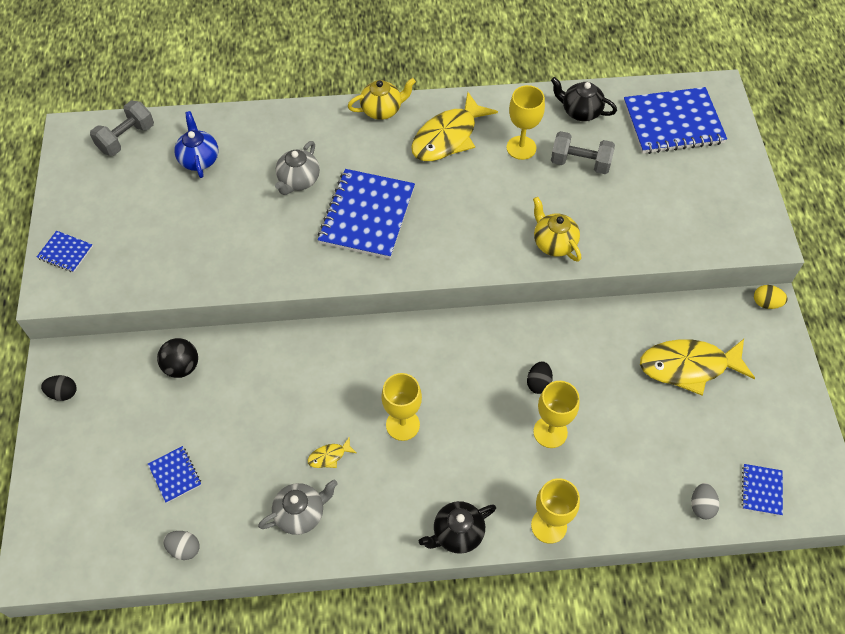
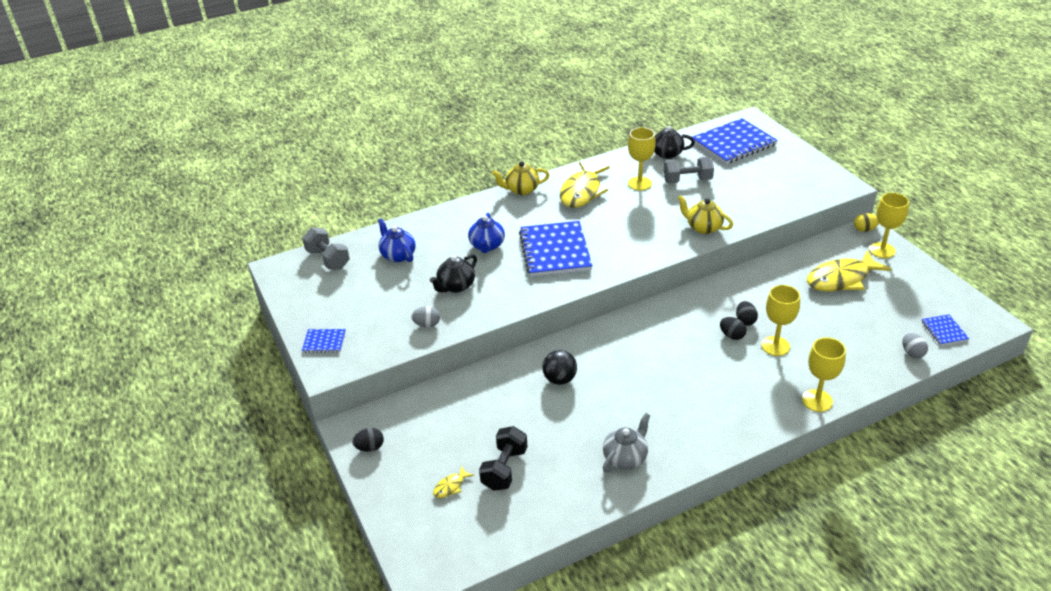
camera: 20 degrees left, 20 degrees down
grey dumbbell [90,101,154,156] -> grey dumbbell turned 60 degrees counterclockwise [302,228,350,270]
blue notebook [148,446,201,503] -> black dumbbell [479,426,527,491]
black ball [157,338,198,378] -> black ball moved to [542,350,577,385]
grey egg [163,531,200,560] -> grey egg moved to [411,306,440,327]
grey teapot [275,141,320,195] -> blue teapot [468,213,505,253]
yellow fish [308,437,356,468] -> yellow fish moved to [433,466,474,498]
yellow teapot [348,78,416,120] -> yellow teapot turned 150 degrees counterclockwise [492,161,549,195]
yellow goblet [381,373,422,441] -> yellow goblet moved to [869,193,909,258]
black teapot [419,501,496,554] -> black teapot moved to [430,254,477,293]
none -> black egg [720,317,746,340]

